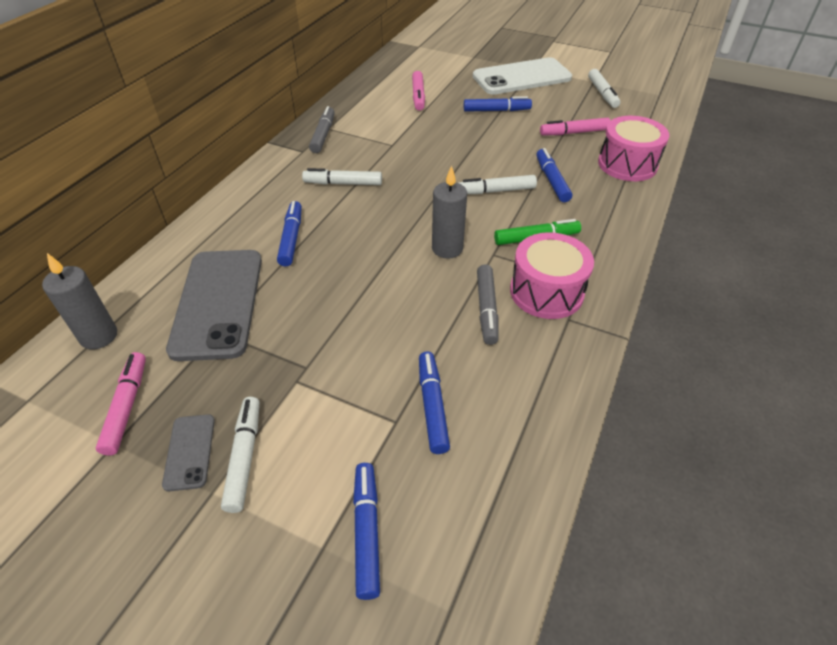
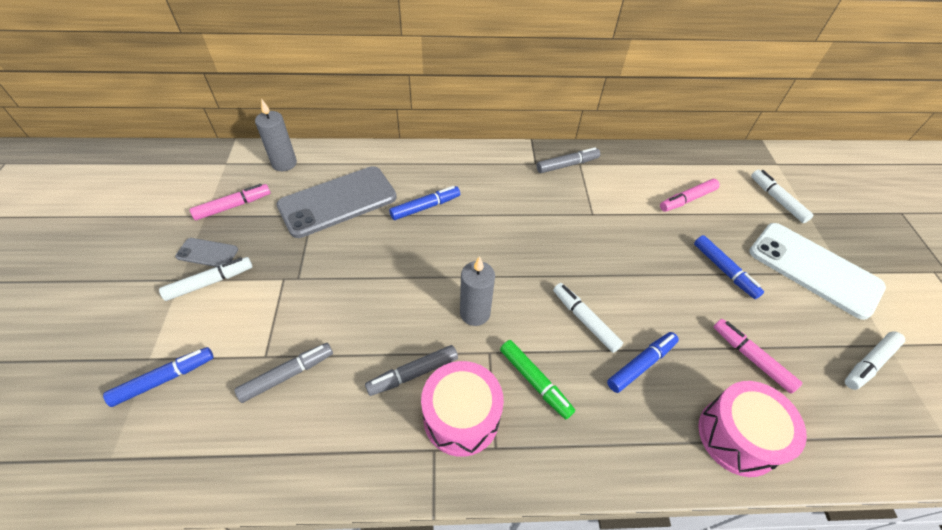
camera: 60 degrees right, 5 degrees up
grey phone [162,414,215,491] -> grey phone turned 45 degrees clockwise [175,238,238,267]
white marker [302,168,382,185] -> white marker moved to [751,170,814,223]
blue marker [419,351,450,454] -> grey marker [234,343,333,403]

